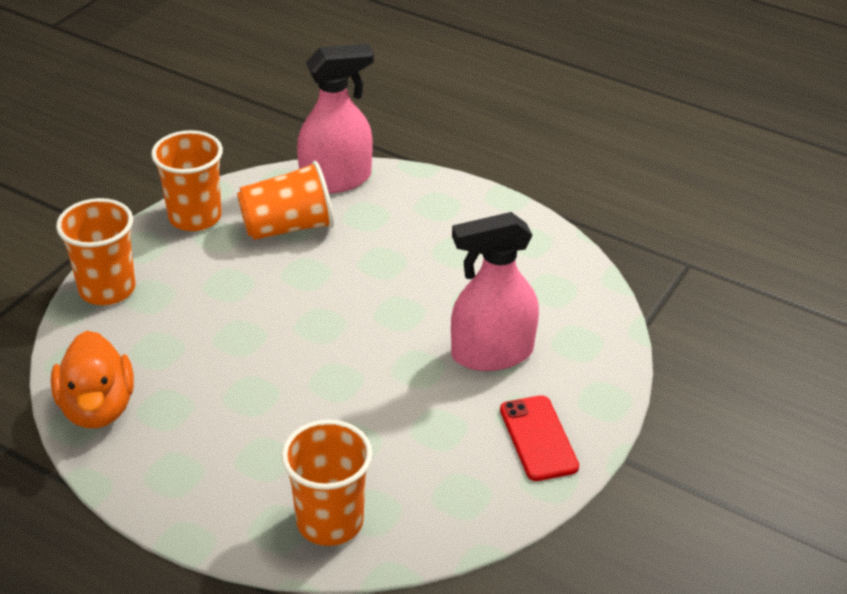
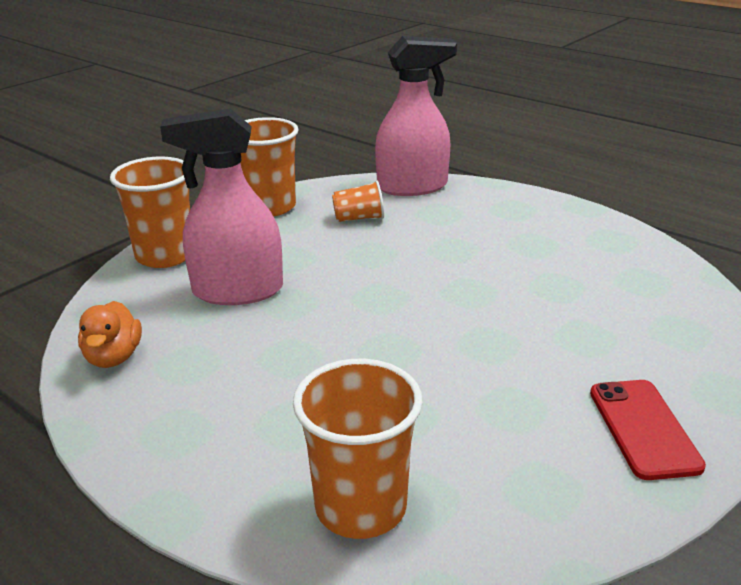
camera: 10 degrees right, 10 degrees down
orange duck [51,331,134,428] -> orange duck [78,301,142,368], size x0.64
orange cup [237,161,334,240] -> orange cup [332,180,384,222], size x0.55
pink spray bottle [451,212,539,371] -> pink spray bottle moved to [160,109,283,305]

